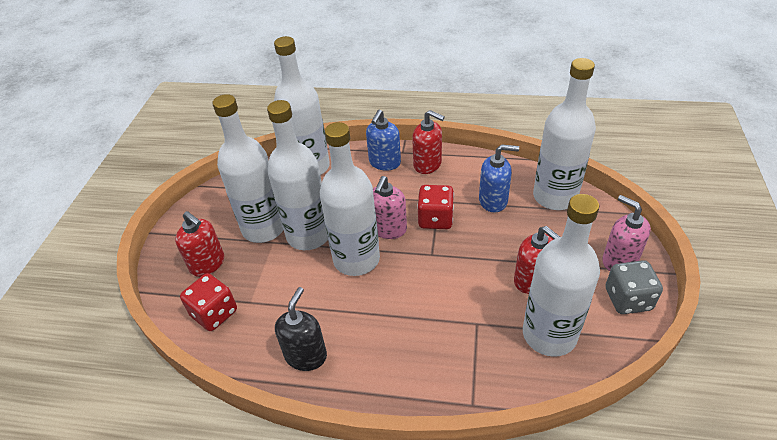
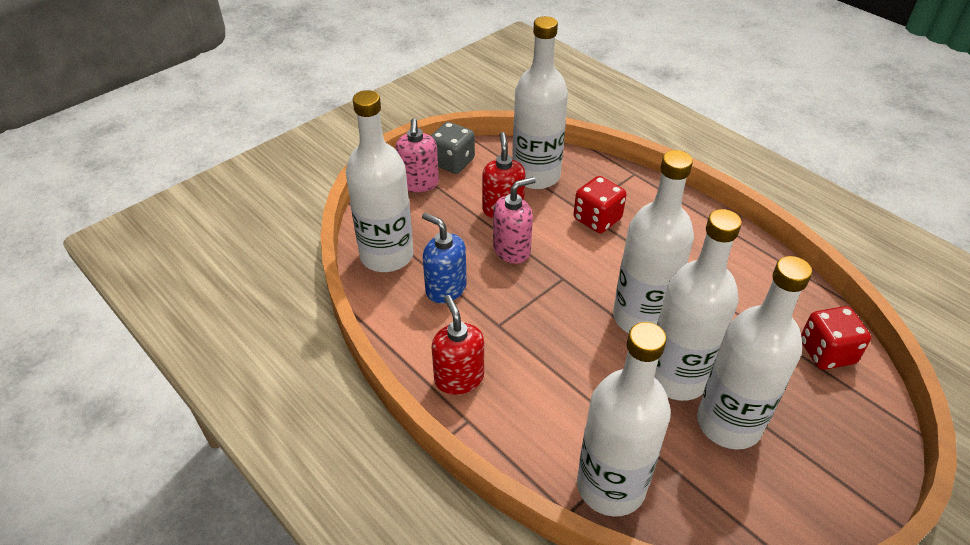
camera: 145 degrees left, 0 degrees up
red soap dispenser [175,211,224,277] -> none
black soap dispenser [275,287,327,371] -> none
blue soap dispenser [366,110,401,171] -> none
pink soap dispenser [373,176,407,239] -> pink soap dispenser moved to [493,177,536,264]
red dice [417,185,454,229] -> red dice moved to [574,176,626,233]

